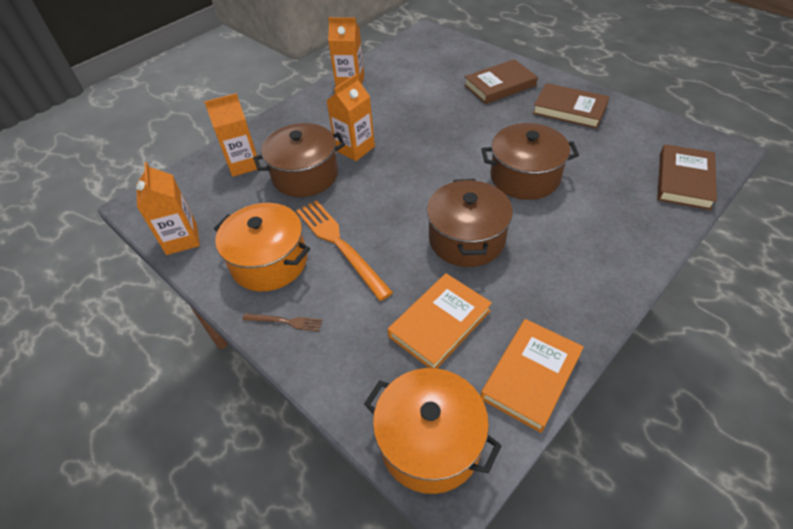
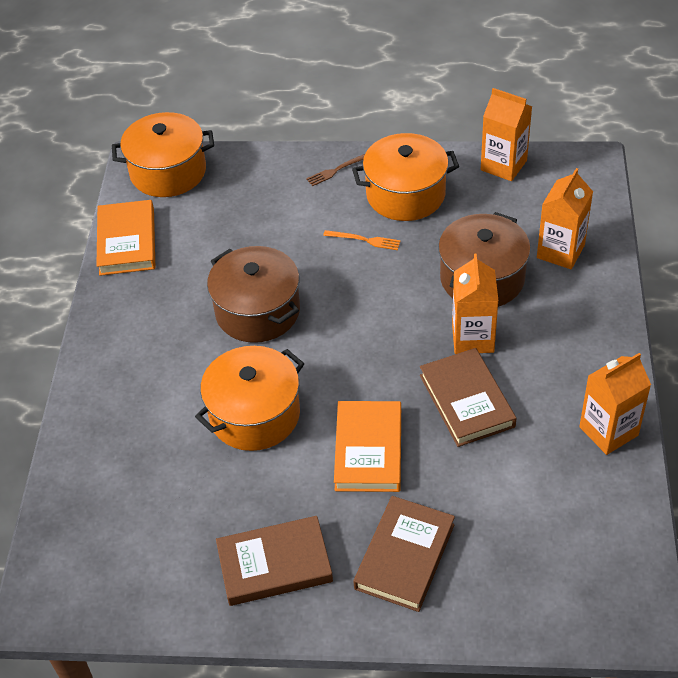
camera: 140 degrees right, 0 degrees up
orange fork [296,200,393,301] -> orange fork [323,230,401,250], size x0.47
orange book [388,273,492,368] -> orange book moved to [334,401,401,492]
brown pot [481,123,579,200] -> orange pot [195,346,305,451]
brown book [657,144,717,210] -> brown book moved to [420,348,517,447]

